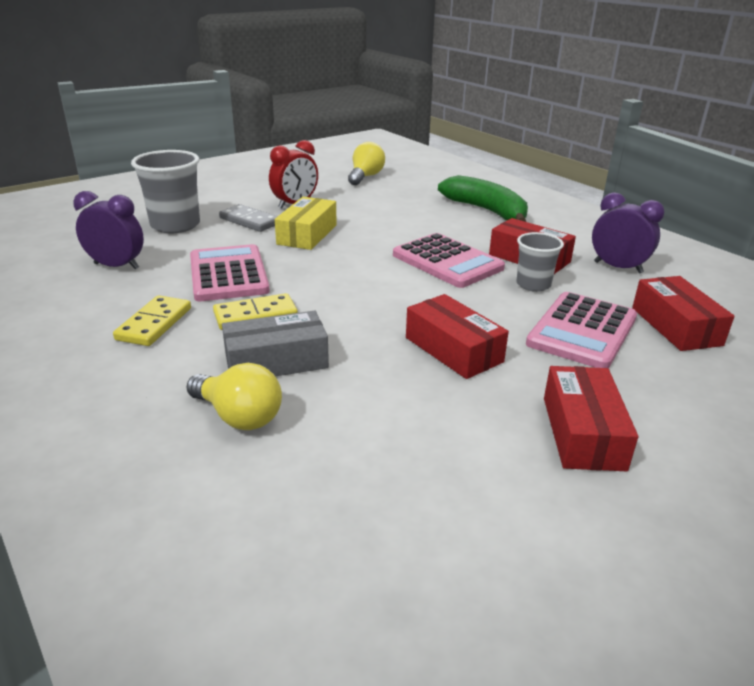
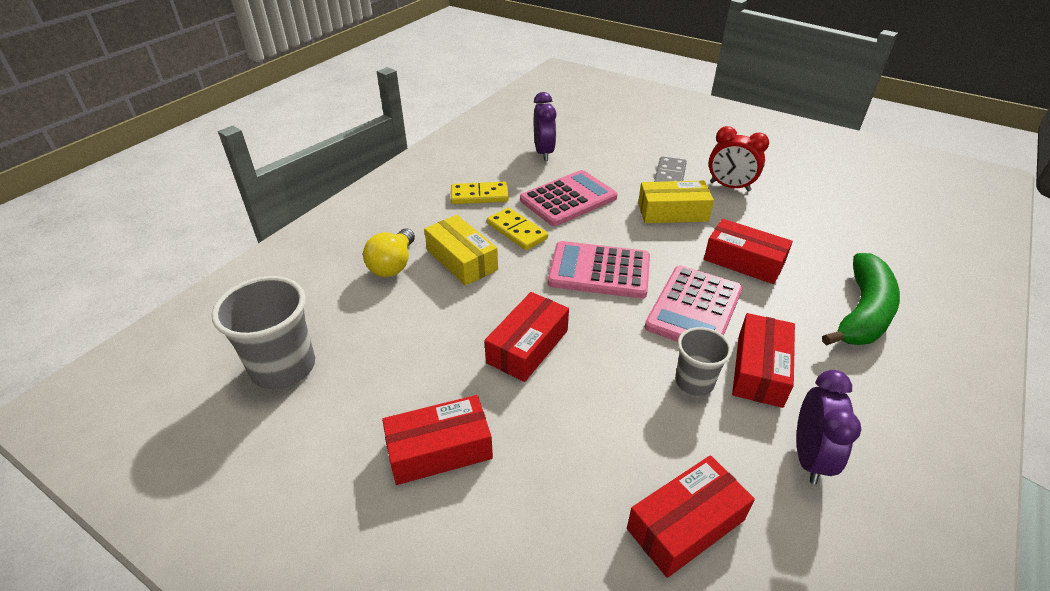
camera: 70 degrees right, 10 degrees up
grey cup [131,150,200,233] -> grey cup moved to [212,276,315,389]
grey box [222,311,329,377] -> yellow box [424,215,498,286]
yellow light bulb [348,142,385,185] -> none
pink calculator [526,292,637,368] -> pink calculator moved to [548,241,650,298]
none -> red box [704,219,793,284]

